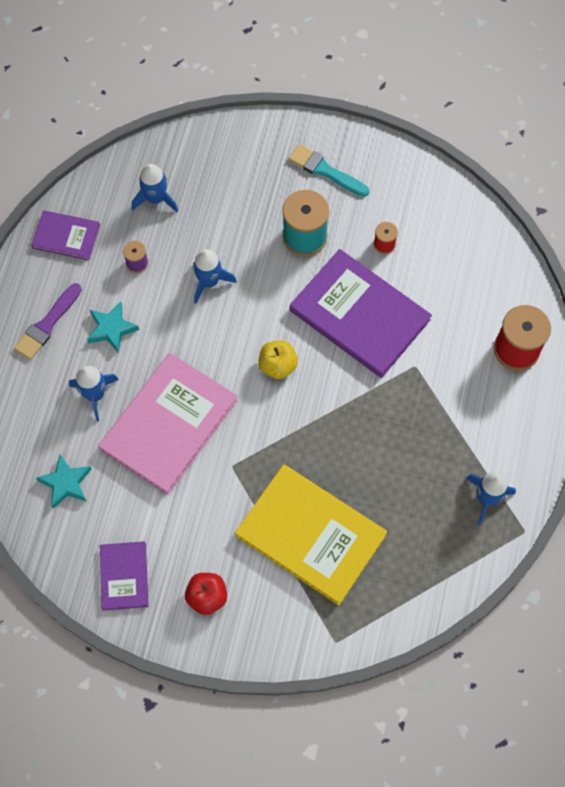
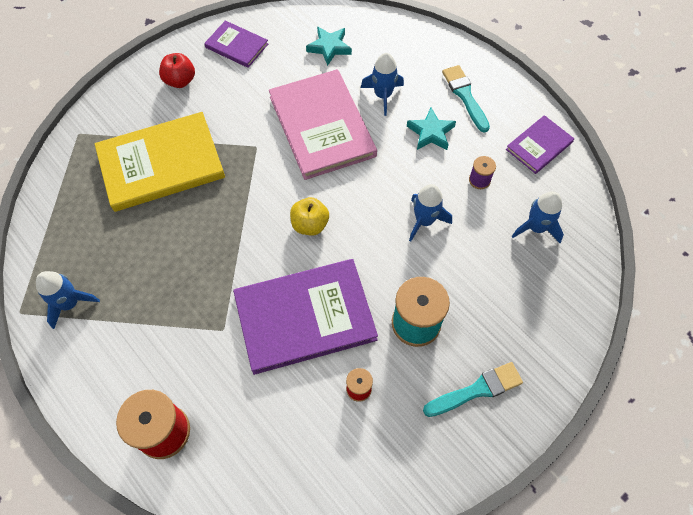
camera: 125 degrees right, 5 degrees down
purple brush [14,283,82,360] -> turquoise brush [442,65,490,133]

